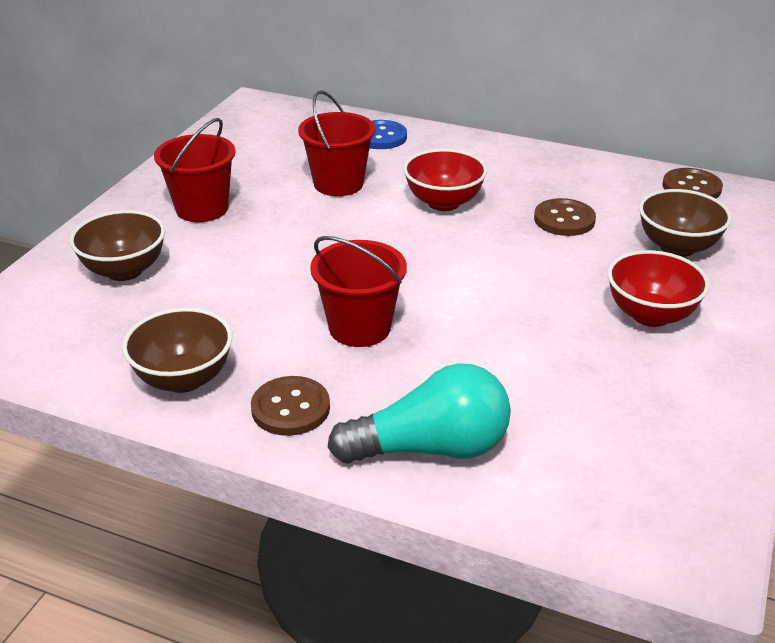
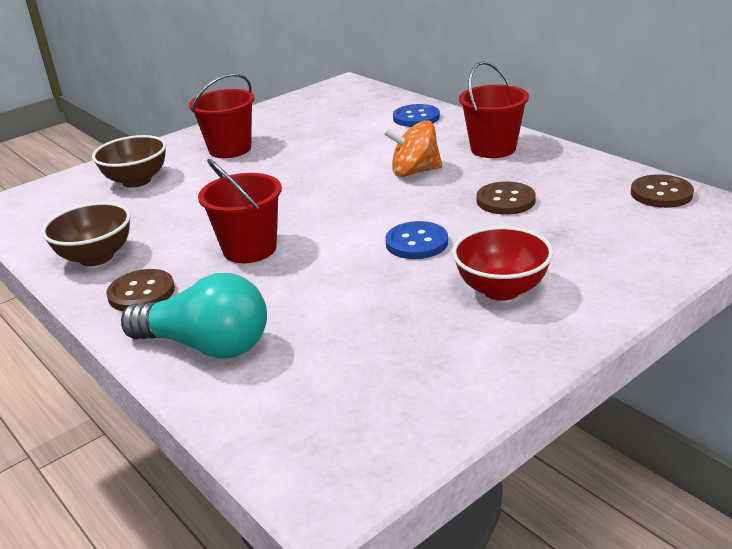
camera: 30 degrees right, 5 degrees down
red bucket [298,90,375,196] -> red bucket moved to [459,61,529,158]
red bowl [403,149,487,211] -> orange spinning top [383,120,442,177]
brown bowl [639,189,732,257] -> none
none -> blue button [385,221,448,259]

